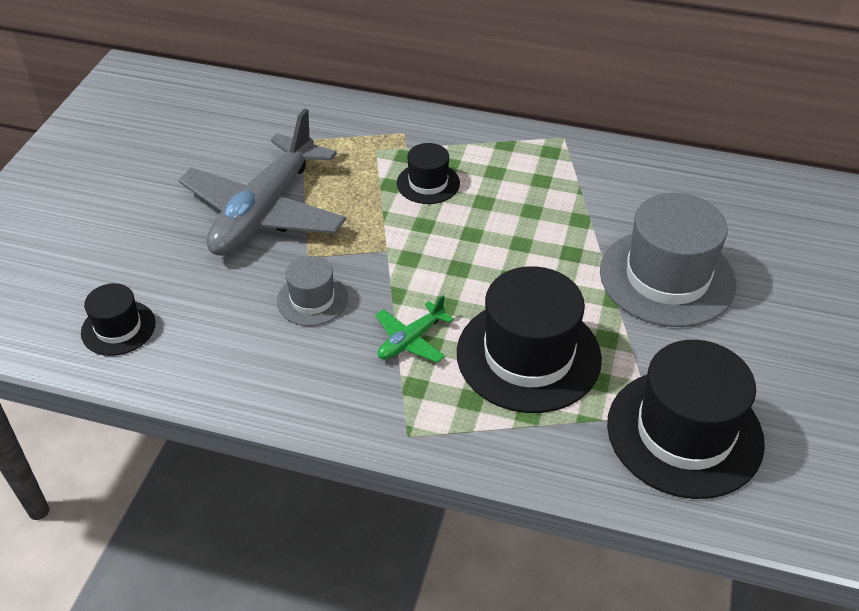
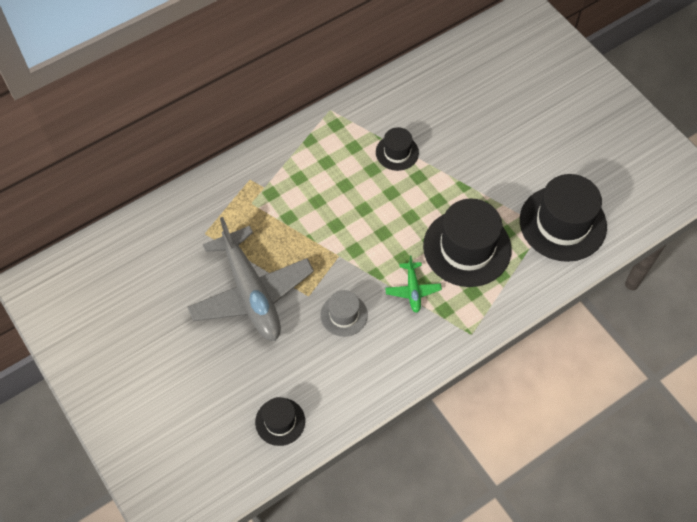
camera: 50 degrees left, 15 degrees up
black hat [397,143,460,204] -> black hat moved to [376,127,419,171]
grey hat [600,193,736,327] -> none

